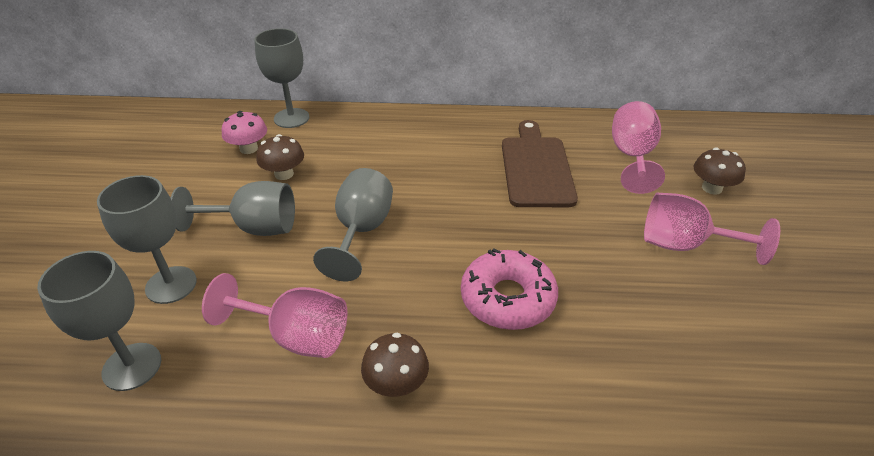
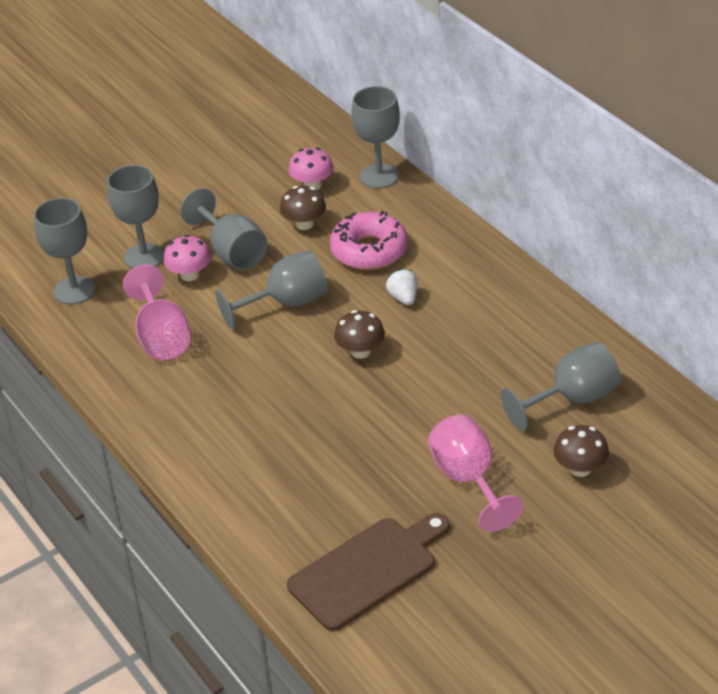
camera: 55 degrees right, 0 degrees up
brown mushroom [361,333,429,397] -> brown mushroom moved to [334,310,385,359]
pink donut [461,248,558,330] -> pink donut moved to [330,210,408,270]
brown cutting board [502,120,578,207] -> brown cutting board moved to [287,513,450,631]
pink goblet [612,101,665,194] -> grey goblet [501,342,621,431]
none -> pink mushroom [164,235,211,281]
none -> white strawberry [386,269,418,305]

